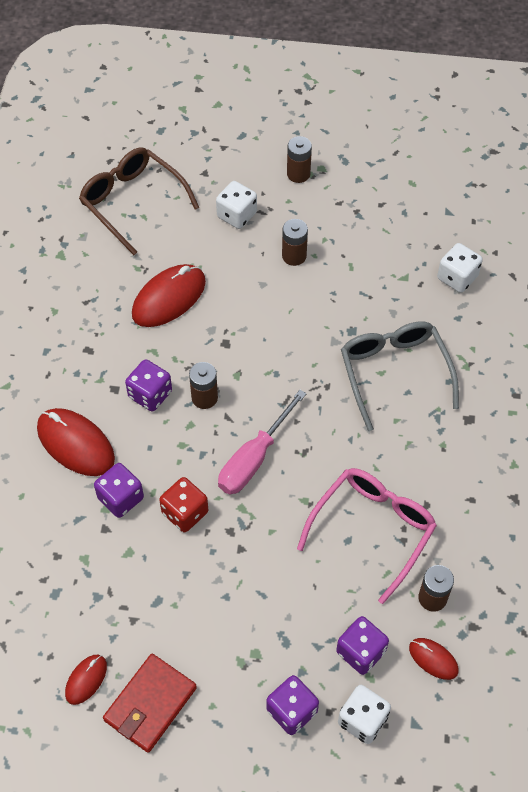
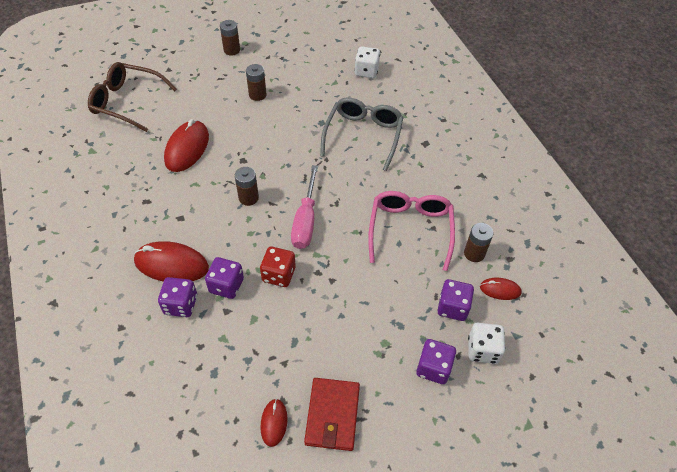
camera: 30 degrees left, 5 degrees down
purple dice [125,359,172,412] -> purple dice moved to [158,277,197,317]
white dice [216,181,257,229] -> none
grey glasses [341,321,459,431] -> grey glasses turned 60 degrees clockwise [320,97,404,171]

